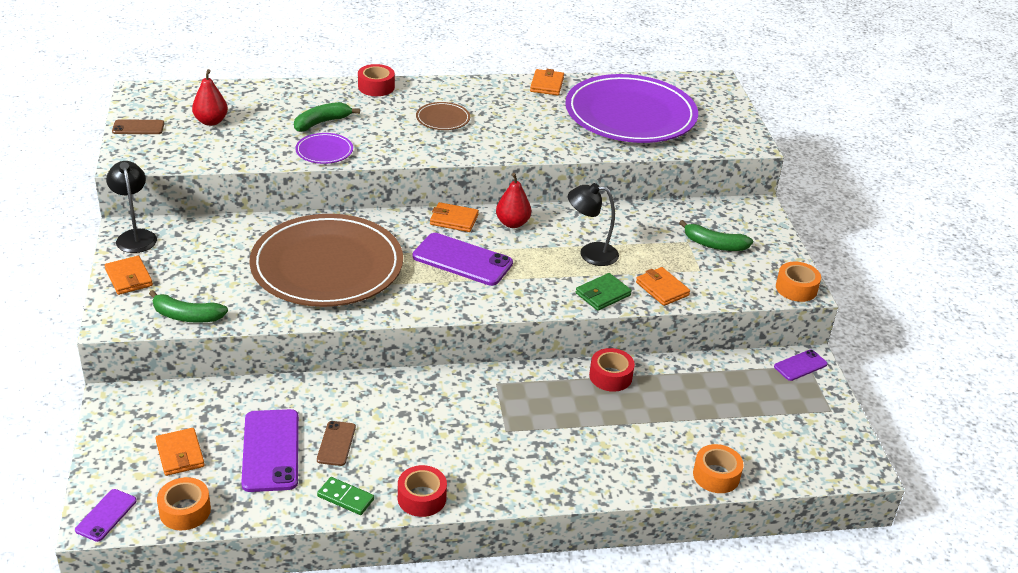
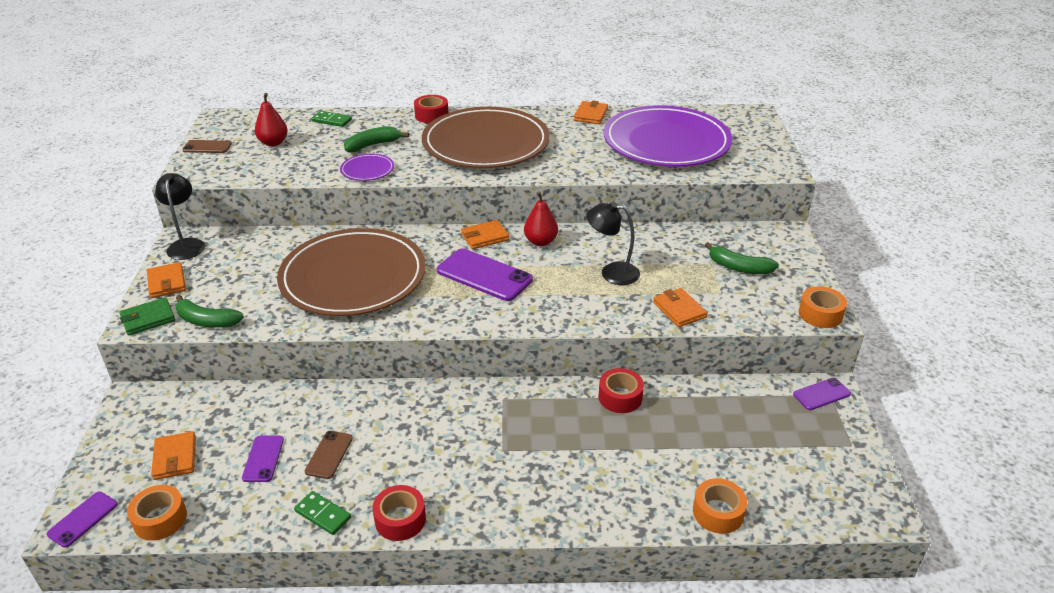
camera: 10 degrees right, 0 degrees up
purple phone [241,409,299,492] -> purple phone [242,436,284,482], size x0.54
brown plate [416,102,470,130] -> brown plate [422,107,550,168], size x2.49
orange wallet [430,202,479,232] -> orange wallet turned 45 degrees counterclockwise [461,220,509,249]
green wallet [576,273,632,311] -> green wallet moved to [120,297,175,336]
none -> green domino [312,111,352,127]

